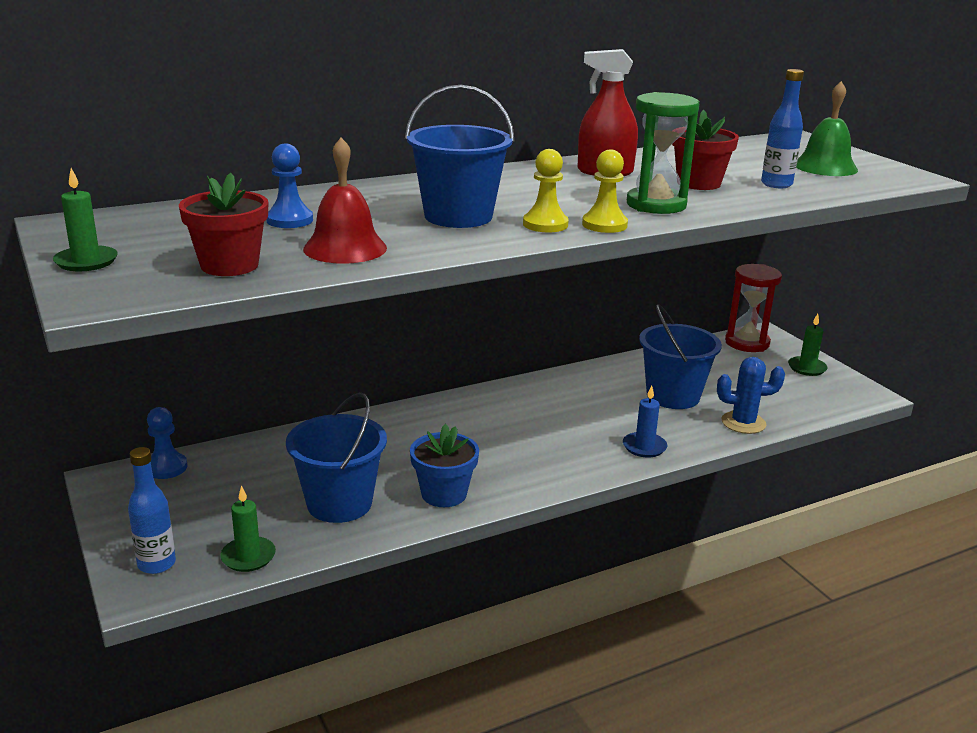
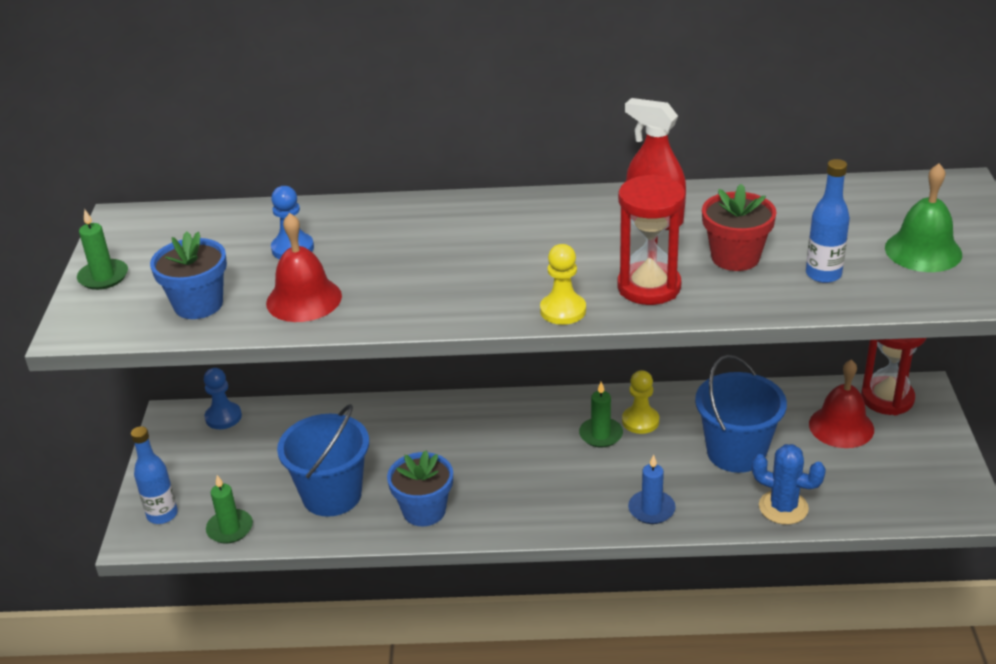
camera: 30 degrees right, 10 degrees up
red flower pot [179,173,268,276] -> blue flower pot [150,231,227,319]
blue bucket [405,85,515,228] -> none
yellow pawn [523,149,569,232] -> yellow pawn moved to [622,370,659,434]
green hourglass [627,92,699,214] -> red hourglass [617,174,686,305]
green candle [788,314,828,376] -> green candle moved to [579,382,623,448]
none -> red bell [809,359,874,448]

